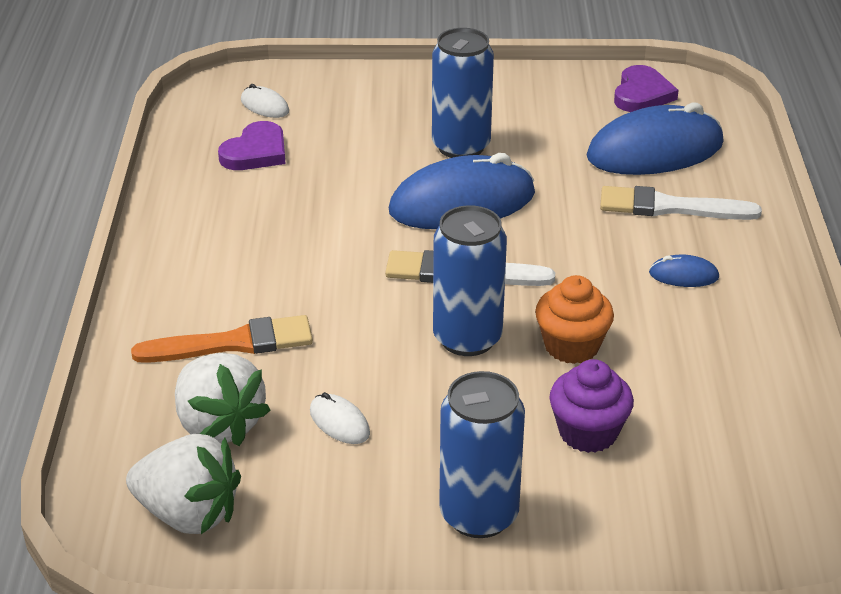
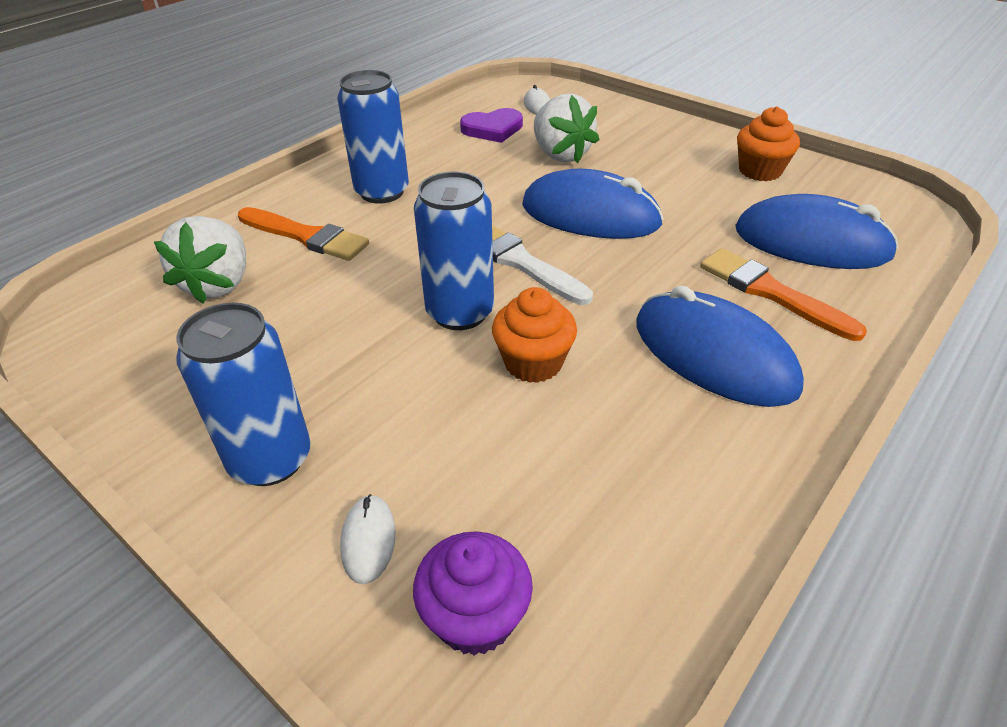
camera: 40 degrees right, 5 degrees up
white strawberry [126,434,241,534] -> white strawberry moved to [534,94,599,164]
white mouse [310,392,370,444] -> white mouse moved to [340,494,396,584]
blue can [432,28,494,158] -> blue can moved to [337,70,409,204]
purple cupcake [549,359,634,453] -> purple cupcake moved to [413,531,533,656]
white brush [600,186,762,220] -> orange brush [700,248,867,341]
purple heart [614,65,679,112] -> none
blue mouse [649,255,719,287] -> blue mouse [636,285,804,407], size x2.34
none -> orange cupcake [737,106,800,181]

